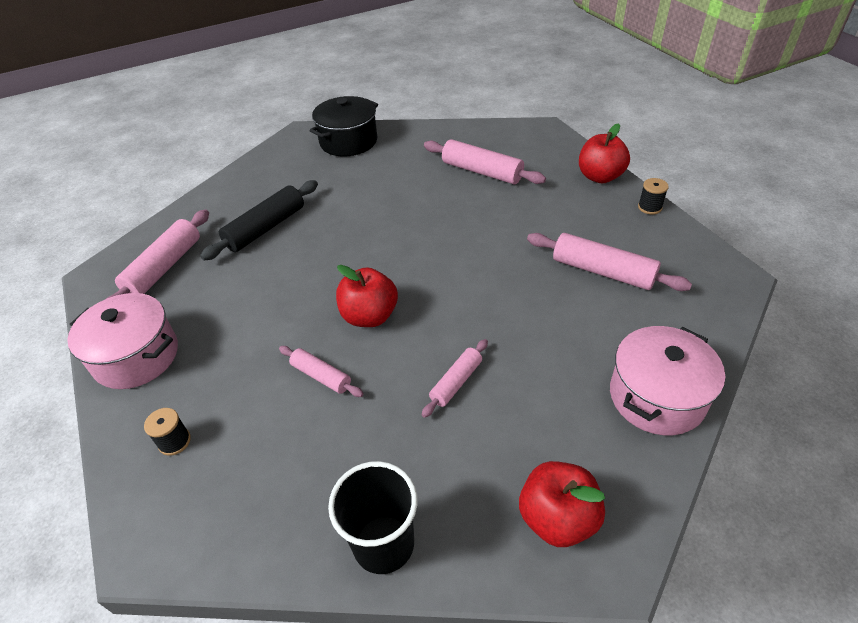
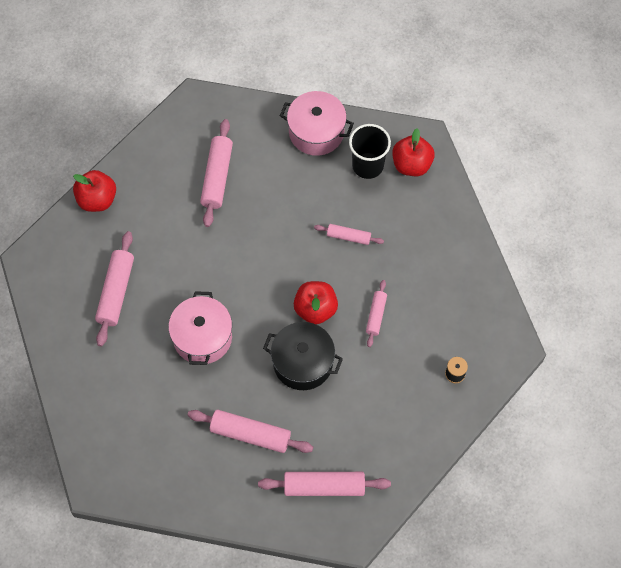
camera: 115 degrees left, 20 degrees up
pink pot [67,293,178,389] -> pink pot moved to [168,291,232,365]
black rolling pin [200,180,318,261] -> pink rolling pin [188,410,313,453]
black pot [310,96,378,156] -> black pot moved to [263,322,343,390]
black cup [328,461,417,574] -> black cup moved to [349,124,391,179]
black spool [638,178,669,214] -> none

